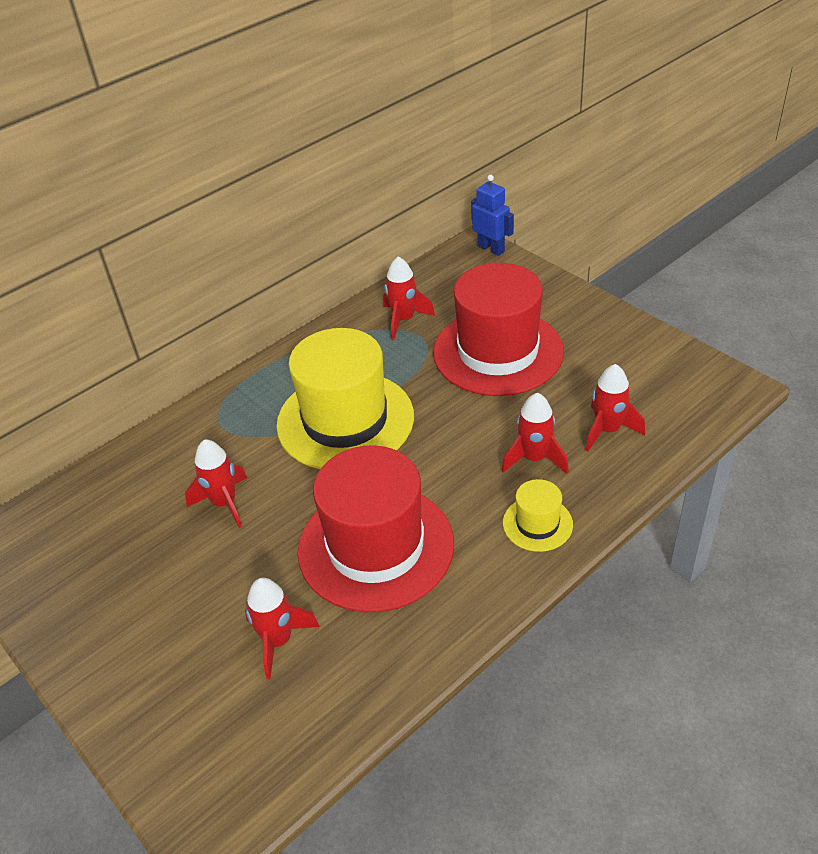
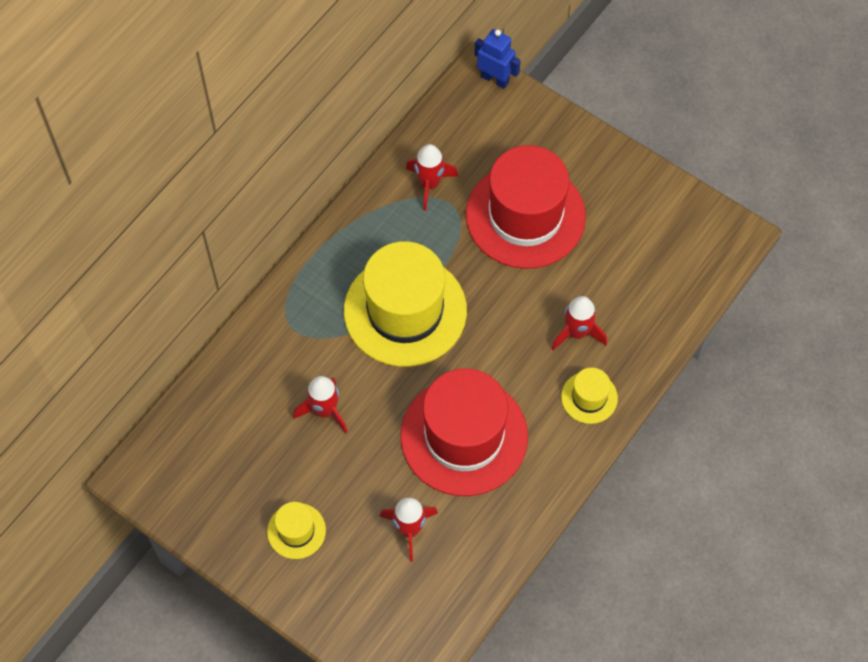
camera: 15 degrees left, 20 degrees up
red rocket [585,364,645,452] -> none
none -> yellow hat [267,502,326,559]

